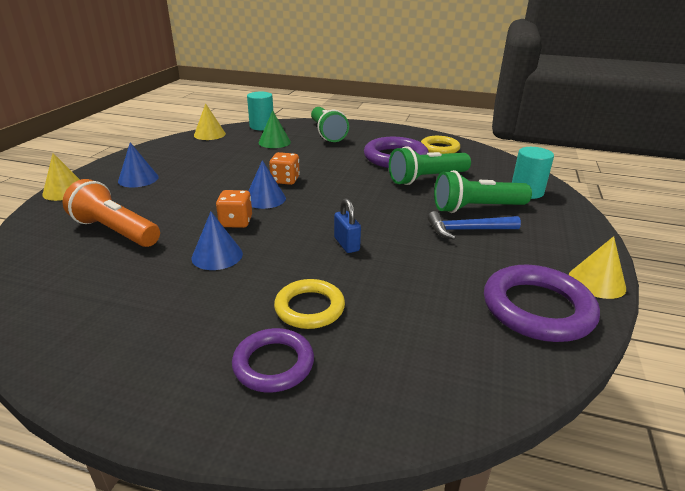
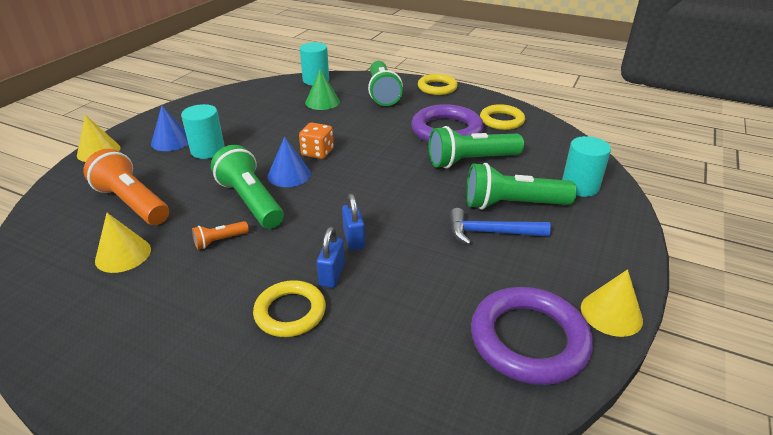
camera: 10 degrees right, 5 degrees up
blue cone [192,211,243,270] -> orange flashlight [192,221,249,249]
yellow cone [194,103,226,140] -> yellow cone moved to [95,213,151,273]
orange dice [216,190,252,228] -> green flashlight [211,145,284,229]
purple ring [232,328,314,392] -> none
none -> turquoise cylinder [181,104,225,159]
none -> blue padlock [317,227,345,288]
none -> yellow ring [418,74,458,95]

